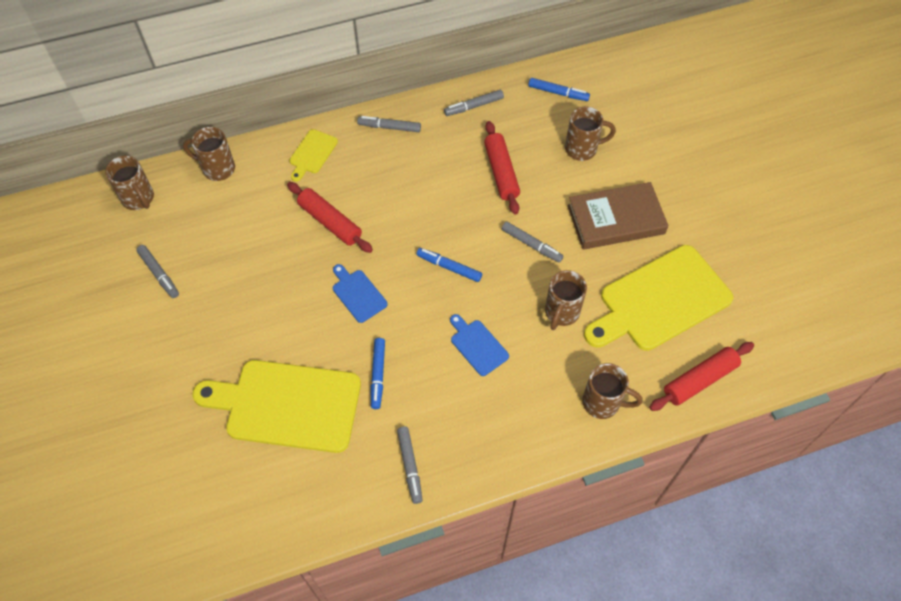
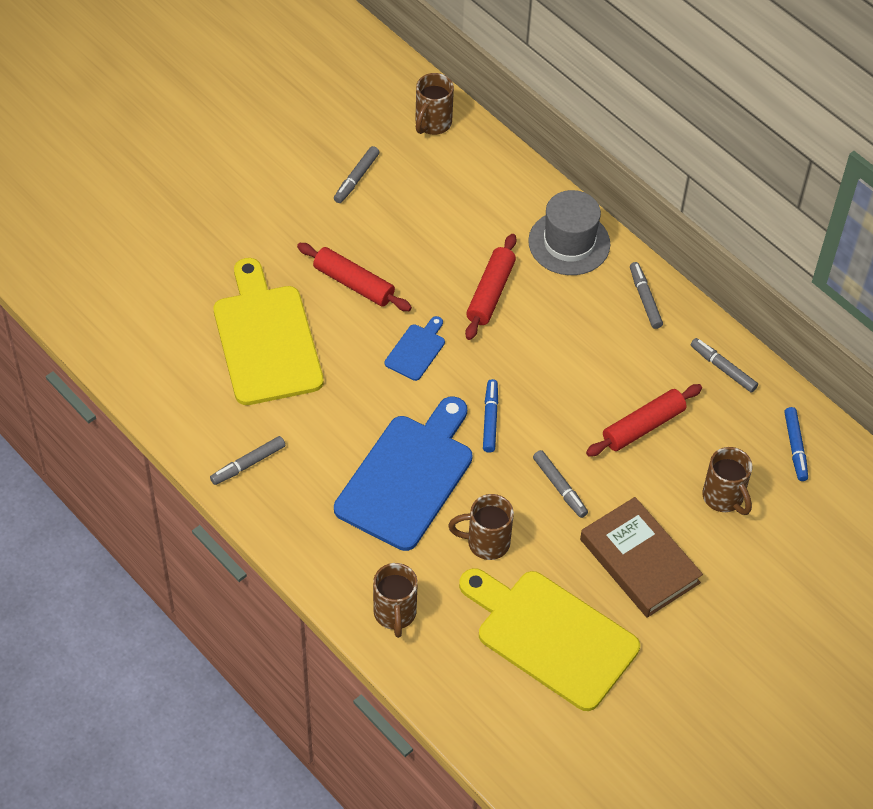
camera: 65 degrees right, 5 degrees down
brown mug [183,127,235,181] -> none
yellow cutting board [289,129,338,181] -> grey hat [528,190,610,275]
blue marker [371,338,385,409] -> none
blue cutting board [450,314,509,376] -> blue cutting board [334,396,473,551], size x2.21
grey marker [502,221,563,263] -> grey marker turned 45 degrees counterclockwise [533,450,588,518]
red rolling pin [649,342,754,411] -> red rolling pin moved to [297,243,412,311]

